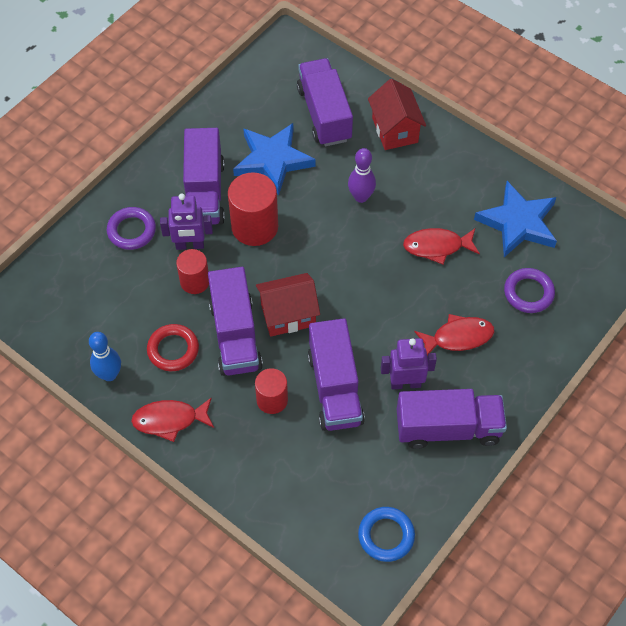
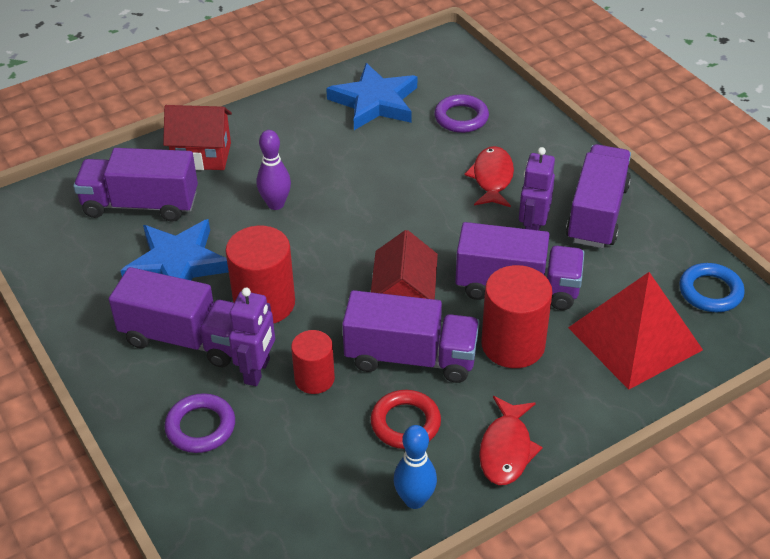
camera: 70 degrees left, 15 degrees down
red cylinder [255,368,288,414] -> red cylinder [481,265,553,368], size x1.62
red fish [403,228,480,264] -> none
none -> red pyramid [568,272,703,390]

